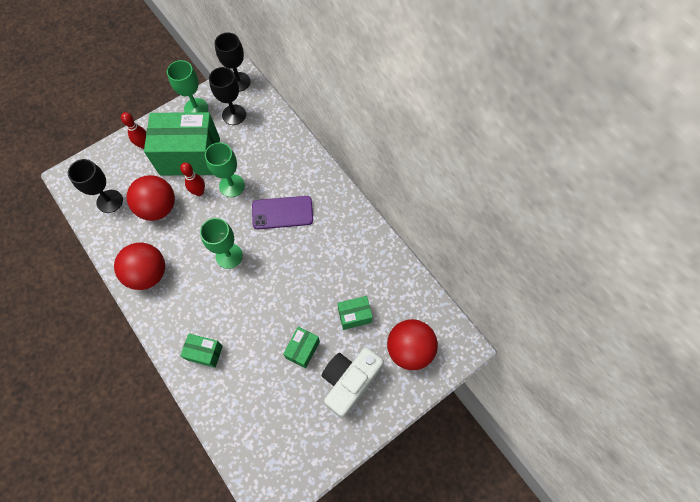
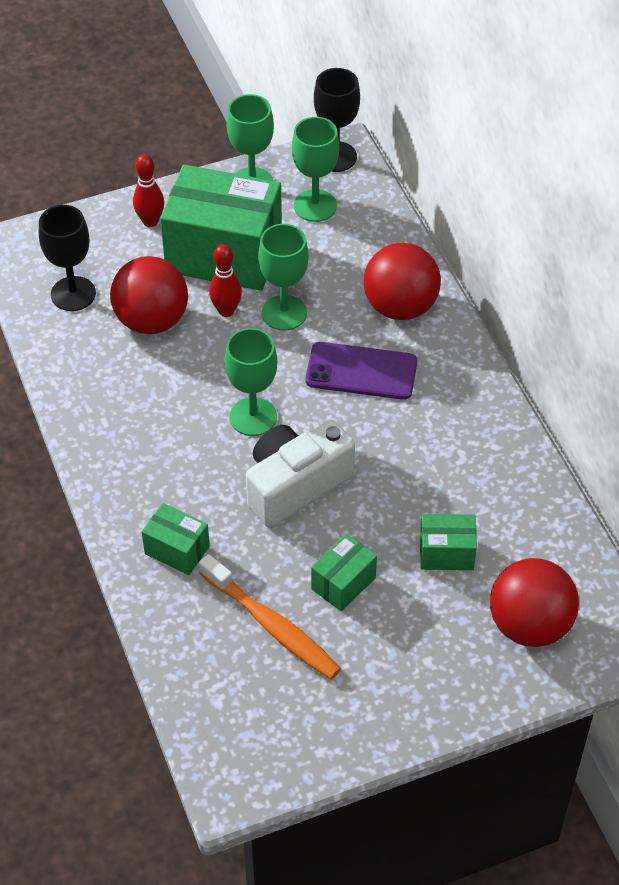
camera: 15 degrees right, 15 degrees down
red ball [114,242,165,290] -> red ball moved to [364,243,441,320]
black goblet [209,67,246,125] -> green goblet [292,117,340,222]
white camera [322,347,384,418] -> white camera moved to [246,420,355,528]
none -> orange toothbrush [199,554,341,680]

